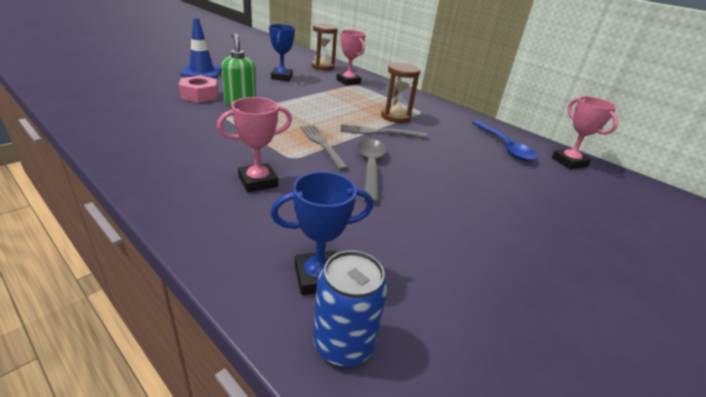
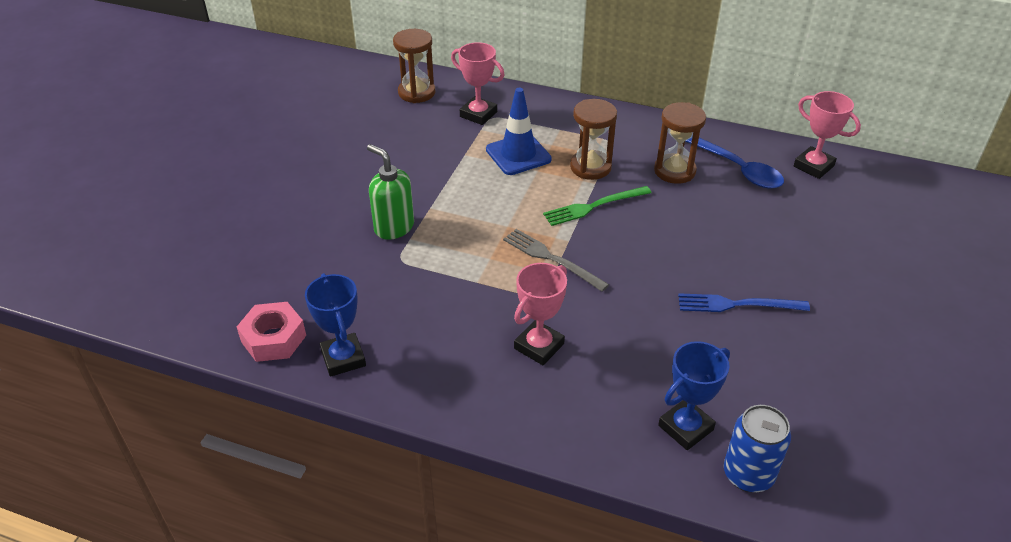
camera: 20 degrees left, 10 degrees up
pink nut [179,75,218,103] -> pink nut moved to [237,302,306,362]
blue traffic cone [180,18,222,78] -> blue traffic cone moved to [486,88,552,175]
blue trophy [269,24,295,81] -> blue trophy moved to [305,273,366,377]
grey fork [340,124,427,138] -> green fork [543,186,652,226]
grey spoon [357,139,386,204] -> none
none -> brown hourglass [654,102,706,184]
none -> blue fork [678,293,810,312]

